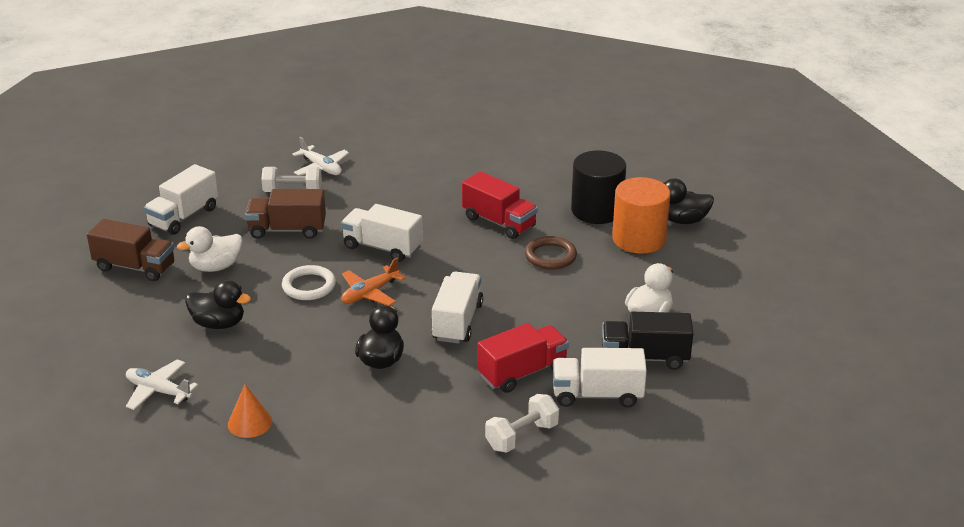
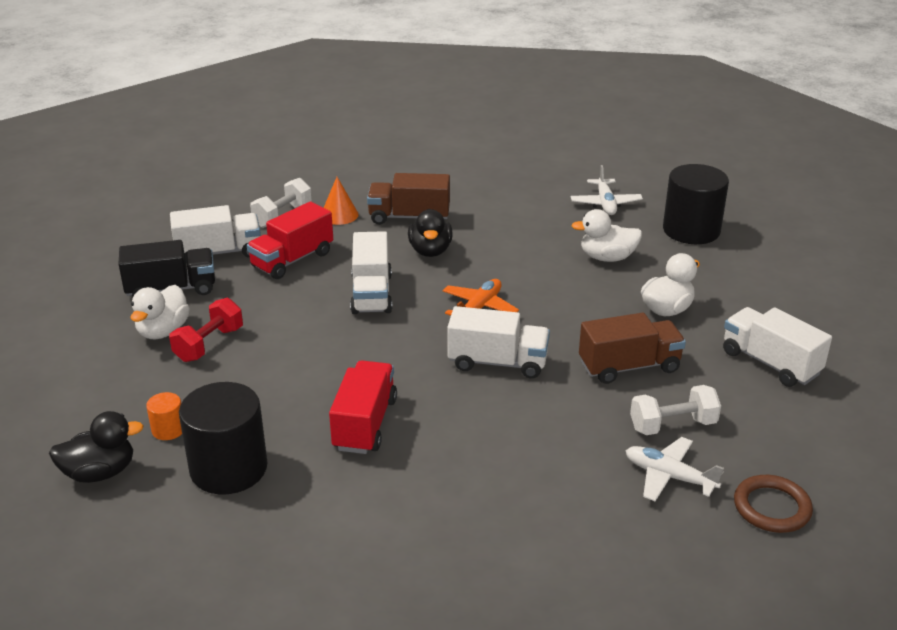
camera: 165 degrees right, 0 degrees up
brown truck [87,219,174,281] -> brown truck moved to [367,173,450,225]
white plane [126,359,198,410] -> white plane turned 75 degrees clockwise [571,165,643,215]
white truck [144,164,218,235] -> white truck turned 60 degrees counterclockwise [723,307,832,387]
black duck [185,280,251,329] -> white duck [571,209,642,262]
orange cone [228,384,272,438] -> orange cone moved to [324,177,359,225]
white ring [282,265,336,300] -> none
red truck [462,171,538,239] -> red truck turned 75 degrees clockwise [329,360,397,454]
brown ring [525,236,577,270] -> brown ring moved to [734,475,813,533]
orange cylinder [612,177,670,254] -> orange cylinder [146,392,182,440], size x0.45
none -> red dumbbell [169,298,243,362]
none -> black cylinder [663,164,729,244]

